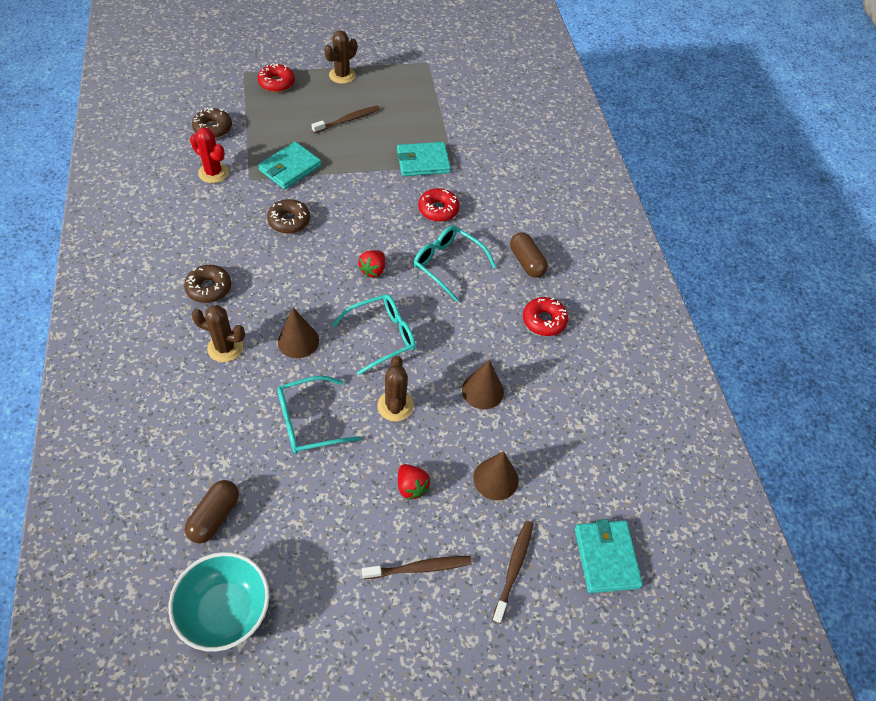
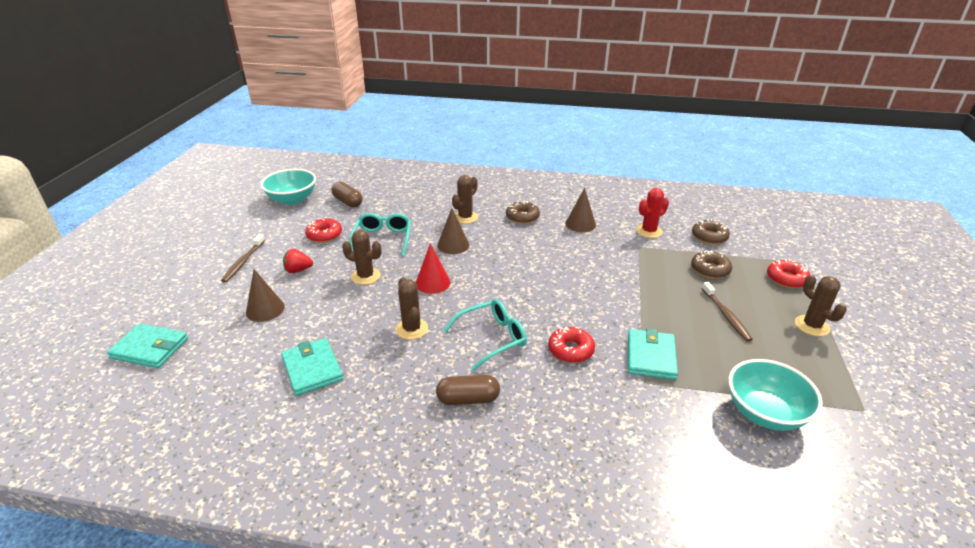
camera: 115 degrees right, 20 degrees down
turquoise wallet [258,142,322,189] -> turquoise wallet moved to [281,338,343,396]
brown donut [267,199,310,234] -> brown donut moved to [691,250,732,279]
turquoise glasses [332,294,416,375] -> red cone [416,243,450,294]
red strawberry [358,250,385,277] -> none
brown cone [462,360,504,409] -> brown cone moved to [566,188,596,232]
brown toothbrush [492,521,533,624] -> none
red donut [523,297,568,336] -> red donut moved to [305,218,342,243]
none -> brown cactus [395,277,428,340]
none -> turquoise bowl [728,359,823,431]

